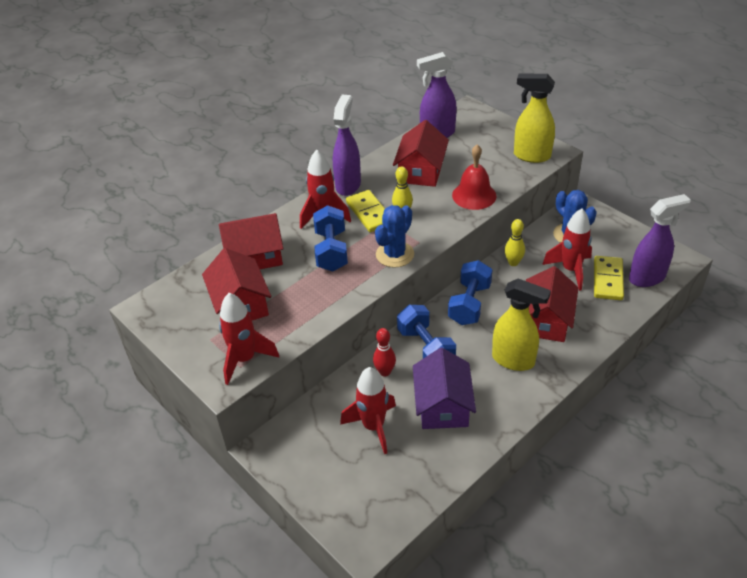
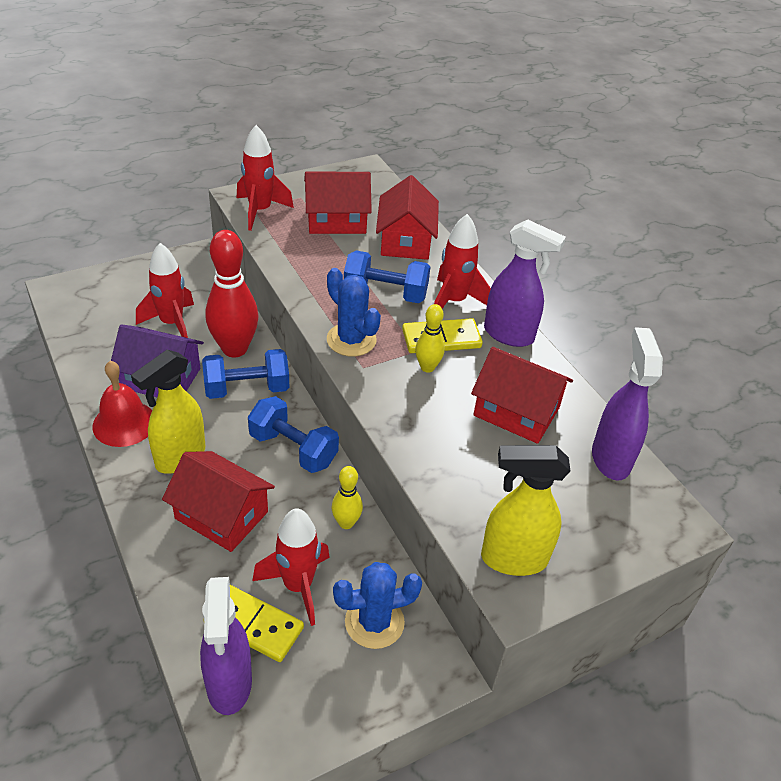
camera: 100 degrees right, 0 degrees up
red bowling pin [373,328,396,376] -> red bowling pin [206,230,259,357], size x1.97
red bell [452,145,497,210] -> red bell moved to [92,361,152,447]
yellow spray bottle [514,74,555,163] -> yellow spray bottle turned 120 degrees counterclockwise [481,445,570,576]

